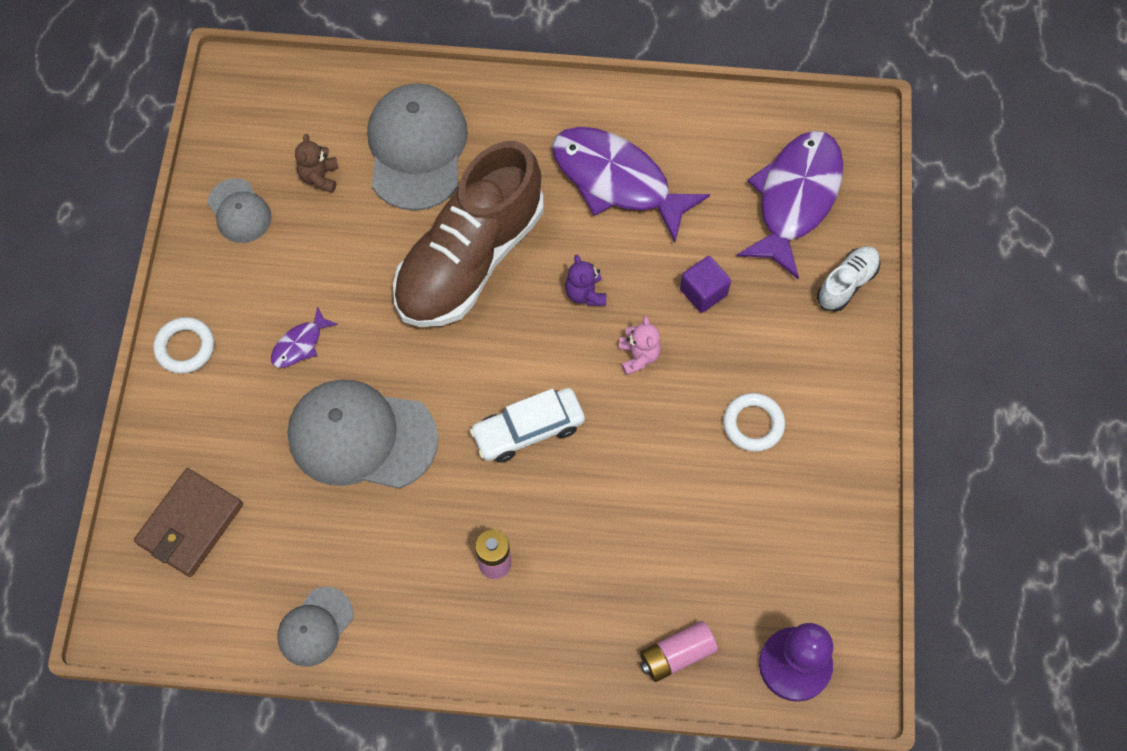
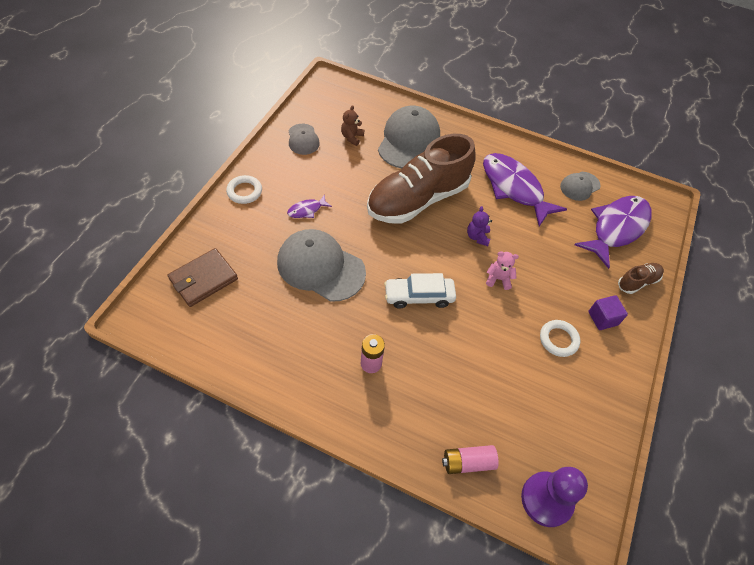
camera: 15 degrees right, 10 degrees down
grey cap [277,587,353,667] -> grey cap moved to [560,172,601,201]
pink teddy bear [618,316,661,375] -> pink teddy bear turned 90 degrees counterclockwise [486,251,519,290]
purple cube [680,256,731,313] -> purple cube moved to [588,295,628,330]
white shoe [817,246,880,312] -> brown shoe [618,263,664,294]

